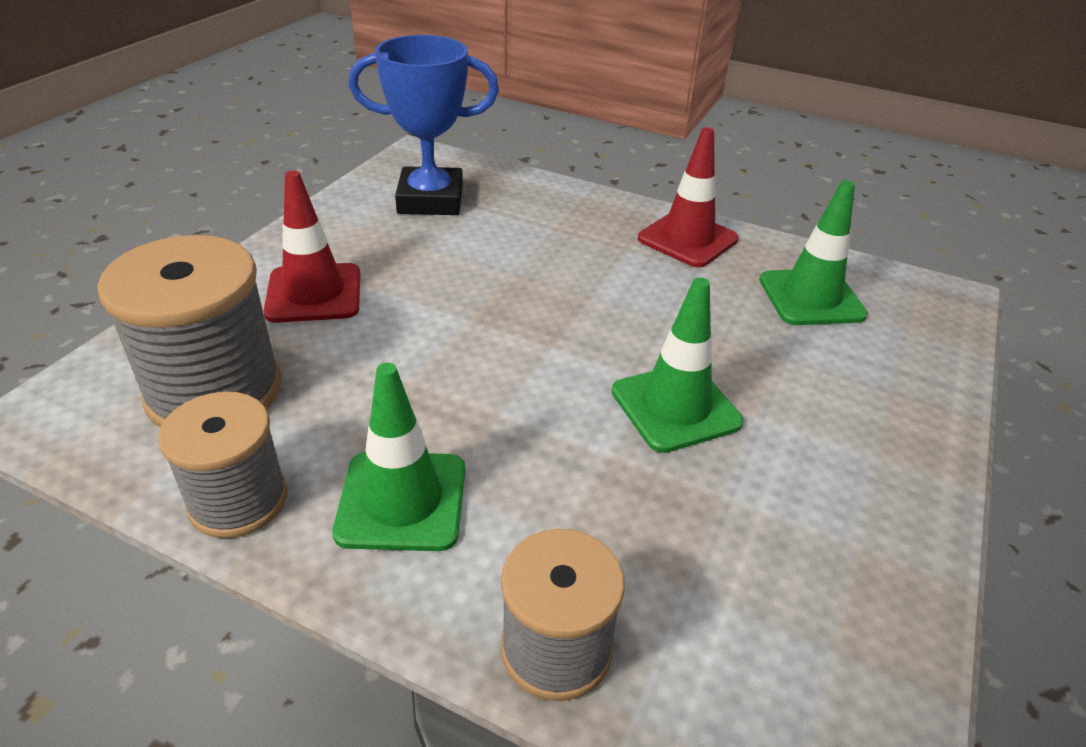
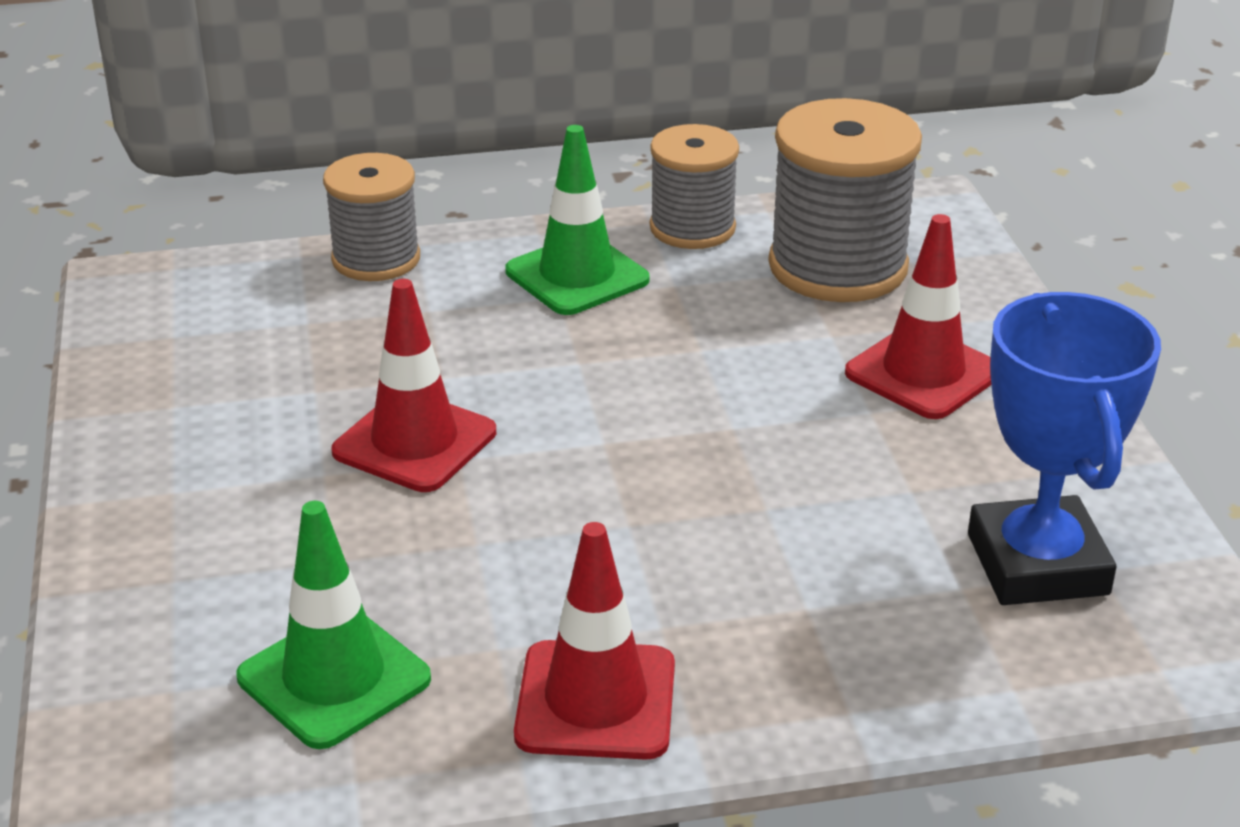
camera: 145 degrees right, 5 degrees down
blue trophy [349,35,499,215] -> blue trophy turned 60 degrees counterclockwise [968,292,1161,605]
green traffic cone [612,277,743,453] -> red traffic cone [331,279,496,492]

